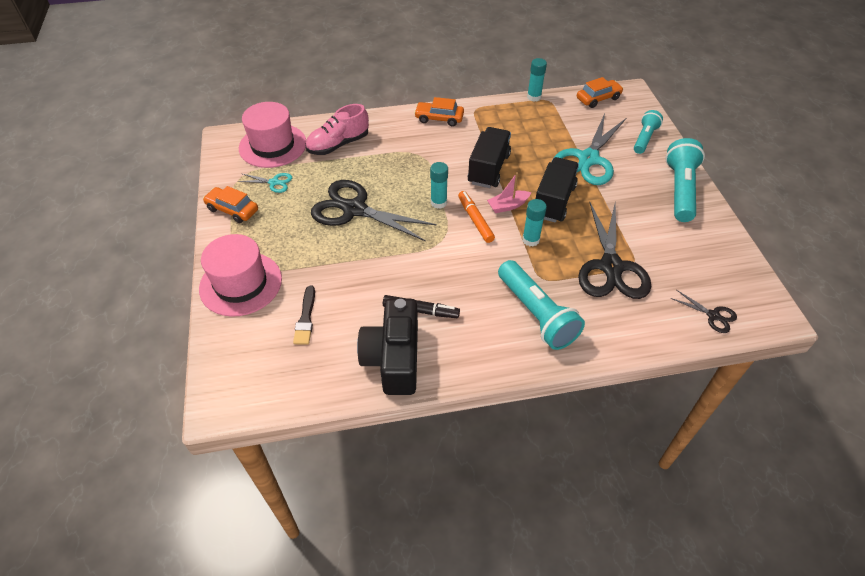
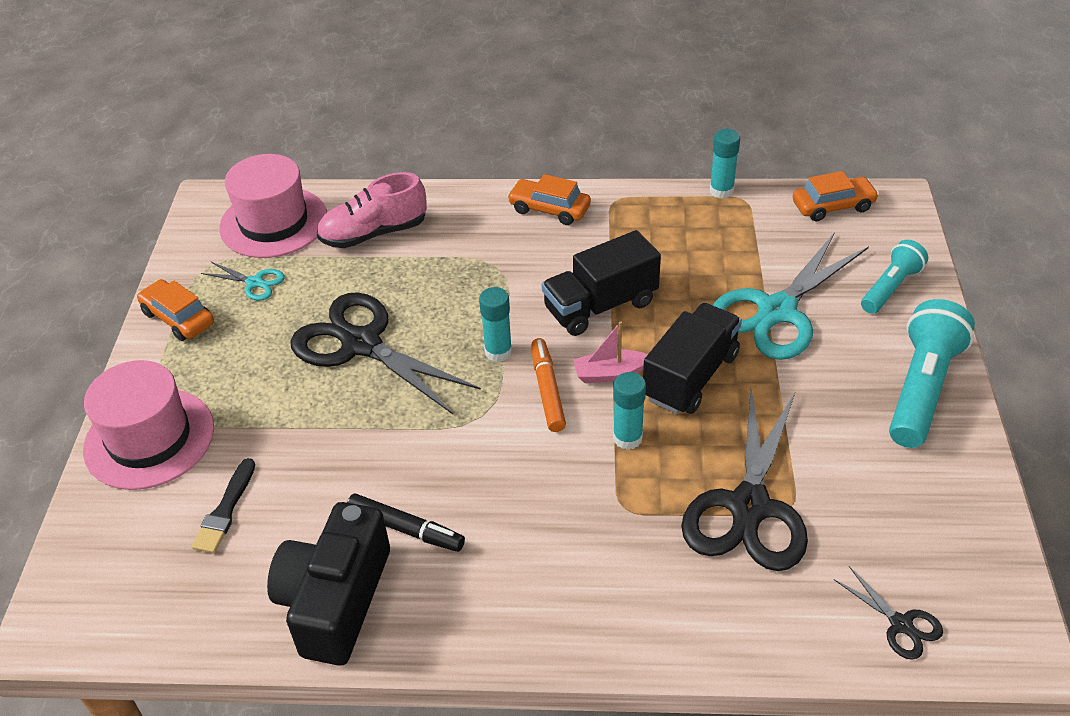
camera: 15 degrees right, 5 degrees down
black truck [468,127,511,188] -> black truck turned 150 degrees counterclockwise [542,230,661,336]
turquoise flashlight [498,260,585,350] -> none

